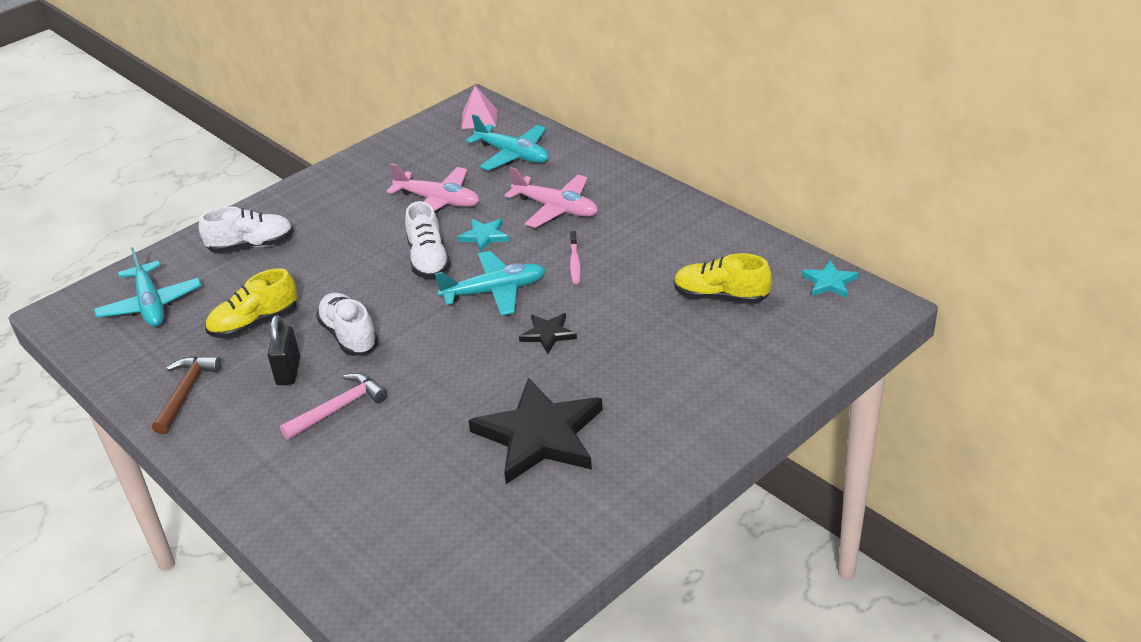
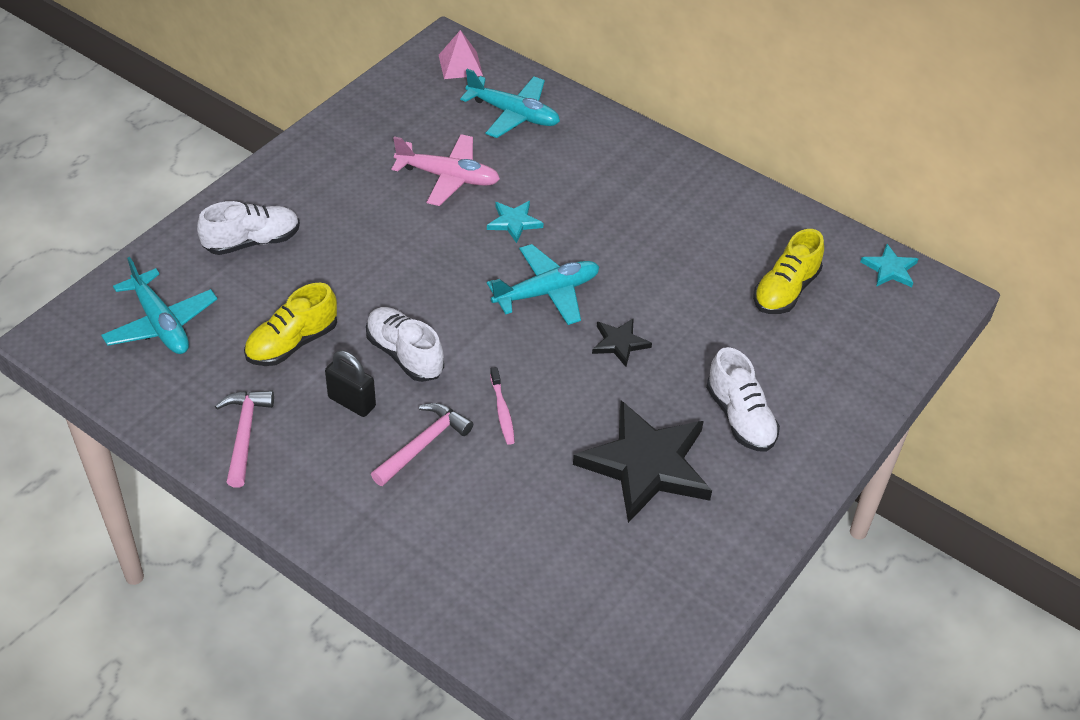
camera: 15 degrees left, 10 degrees up
brown hammer [152,356,222,435] -> pink hammer [215,390,274,488]
black padlock [268,315,300,385] -> black padlock turned 45 degrees counterclockwise [325,351,376,417]
white shoe [405,201,451,279] -> white shoe moved to [706,347,780,452]
pink plane [504,167,598,228] -> none
pink toothbrush [570,231,581,284] -> pink toothbrush moved to [490,367,515,445]
yellow shoe [674,253,772,304] -> yellow shoe turned 60 degrees counterclockwise [753,229,824,314]

